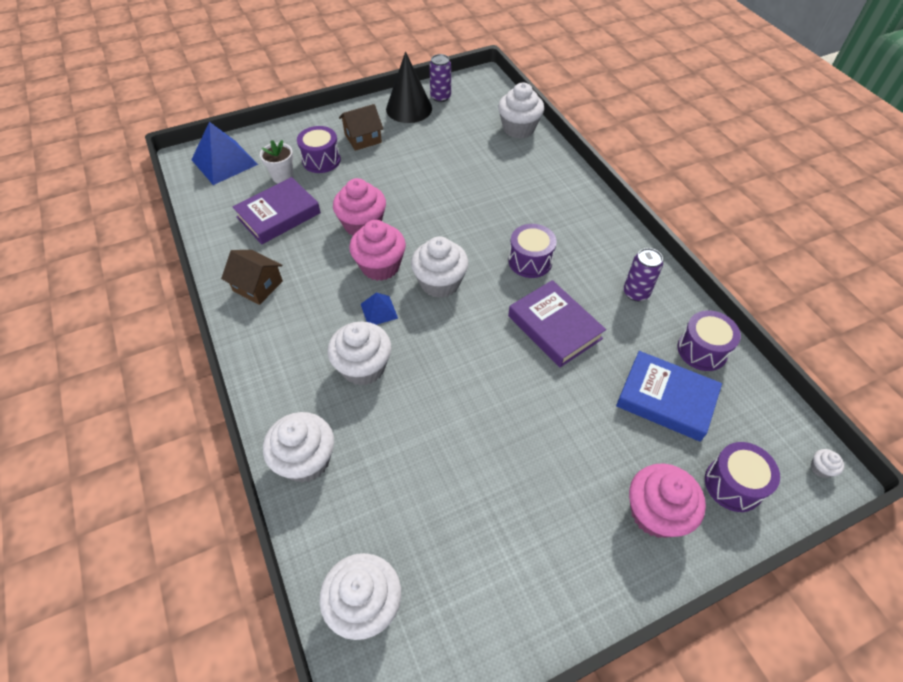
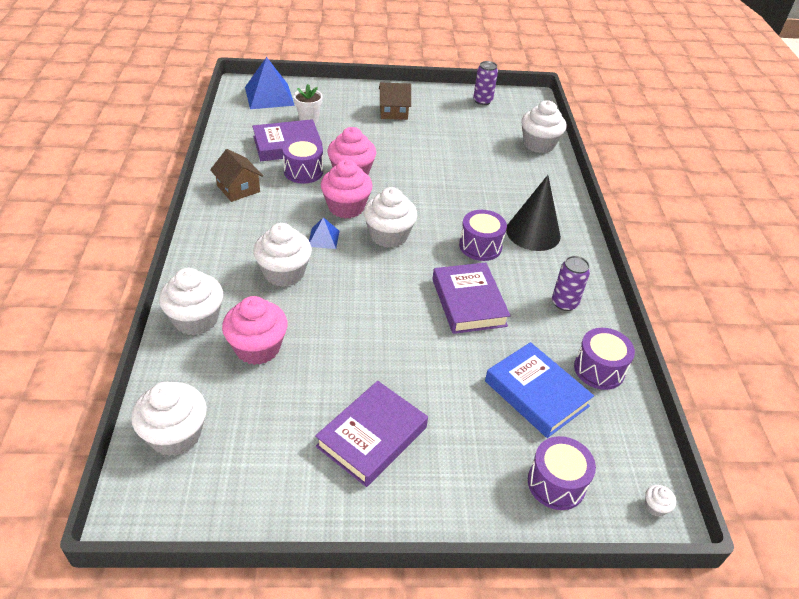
camera: 20 degrees right, 10 degrees down
purple drum [297,126,341,173] -> purple drum moved to [282,138,323,184]
black cone [386,51,432,123] -> black cone moved to [506,175,561,251]
pink cupcake [629,464,706,538] -> pink cupcake moved to [222,296,288,365]
none -> purple book [315,381,428,487]

